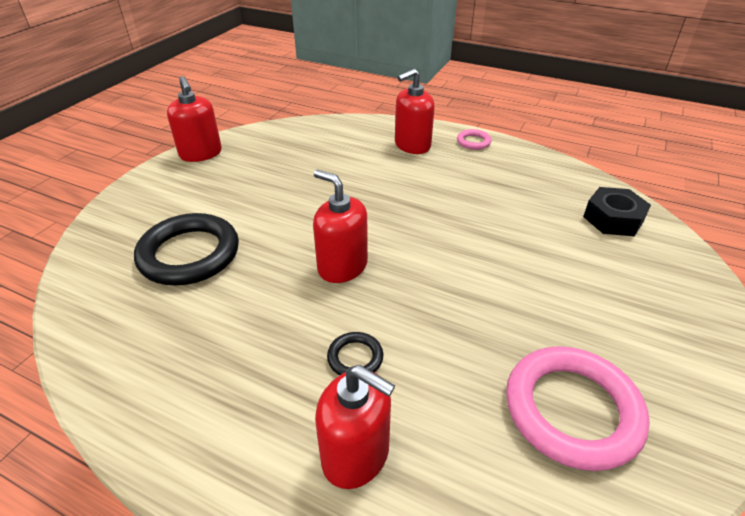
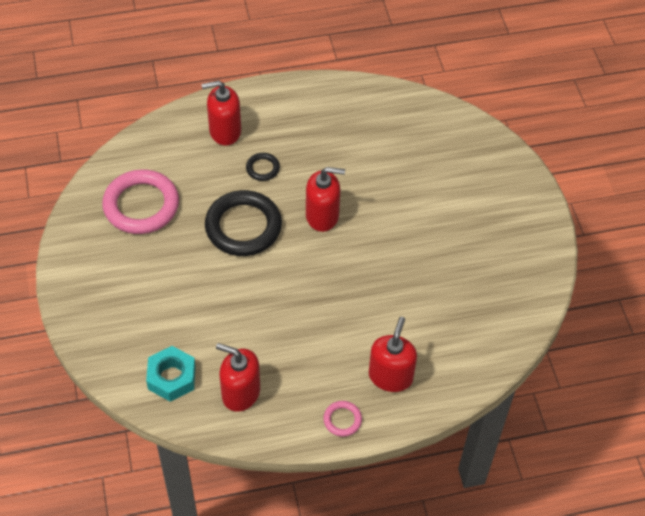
camera: 140 degrees right, 15 degrees up
black ring [134,213,239,285] -> black ring moved to [205,190,282,256]
red soap dispenser [167,76,222,162] -> red soap dispenser moved to [216,343,260,412]
black nut [583,187,651,236] -> turquoise nut [146,346,196,402]

